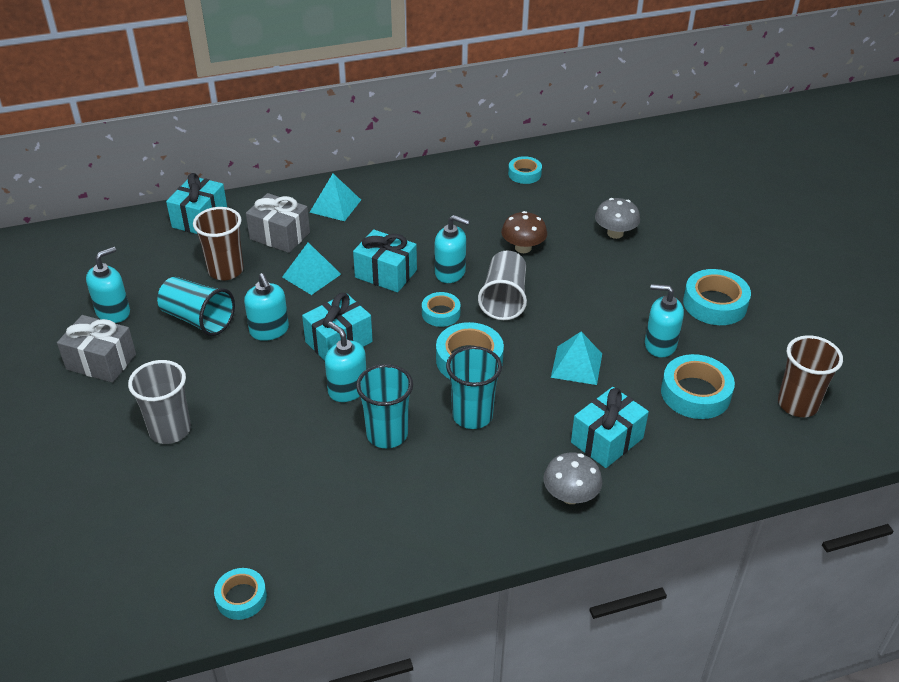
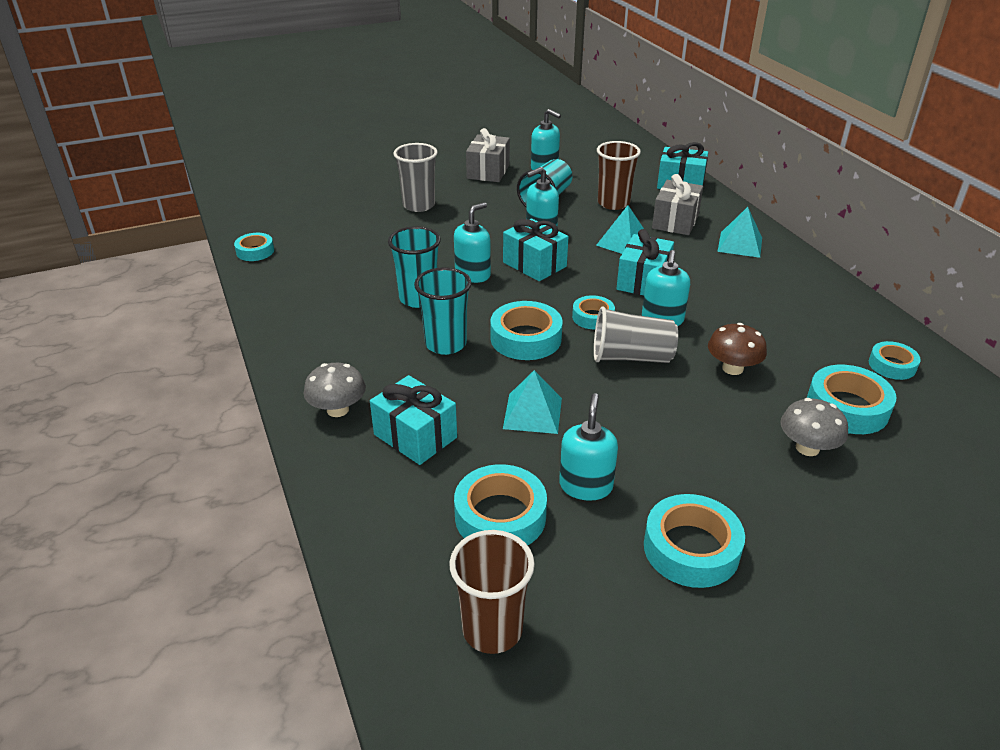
camera: 85 degrees right, 5 degrees down
none -> turquoise tape [807,365,896,434]

